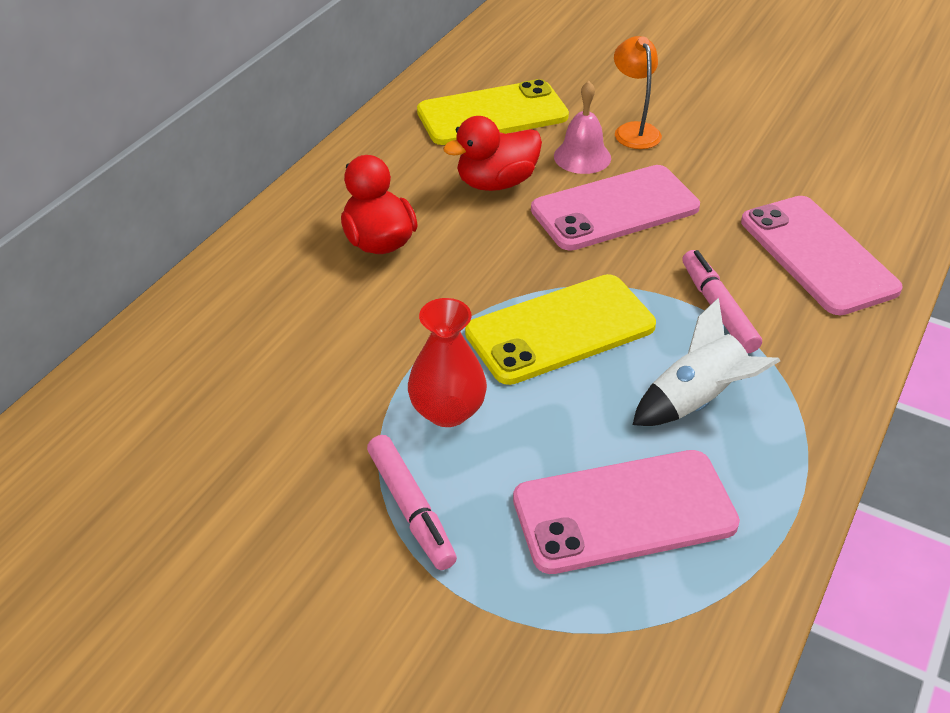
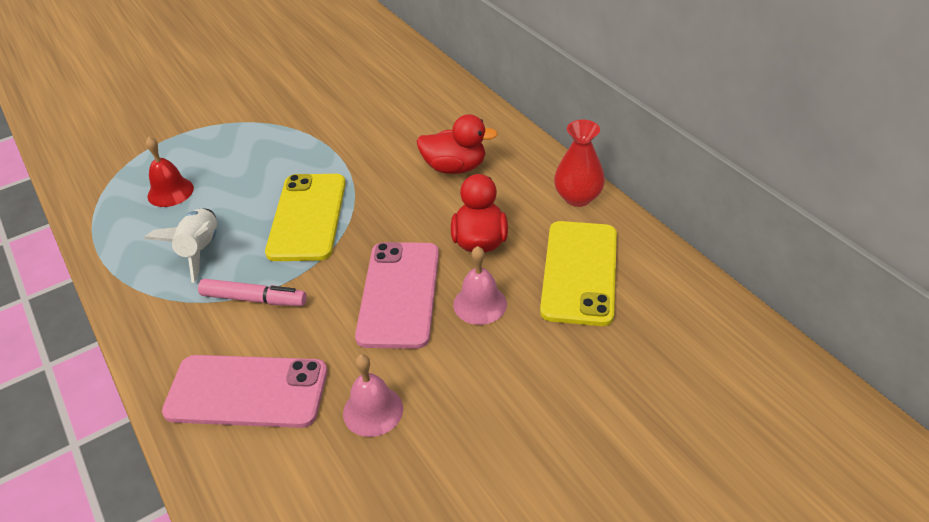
camera: 120 degrees right, 0 degrees up
pink marker [367,435,457,570] -> none
red vase [408,298,487,427] -> red vase moved to [554,120,605,207]
pink phone [513,450,740,574] -> red bell [146,137,194,207]
orange lamp [614,36,662,149] -> none
none -> pink bell [343,354,403,437]

